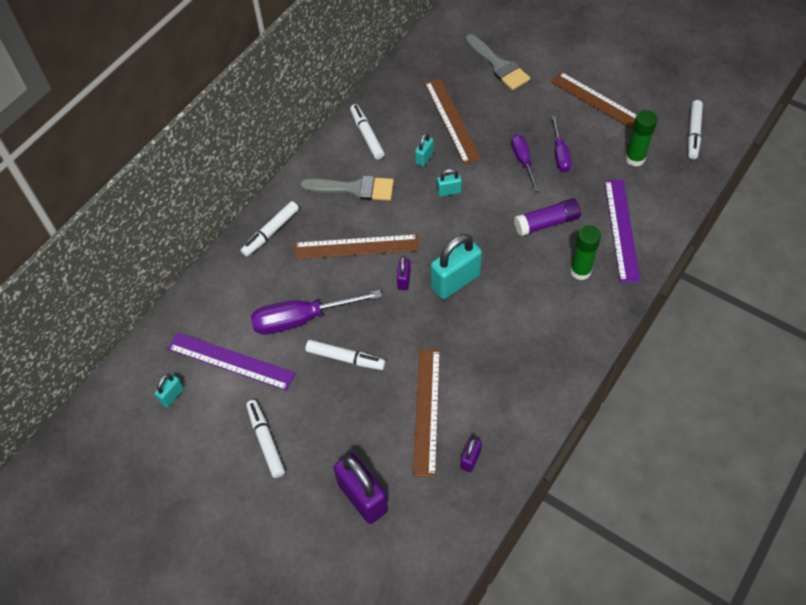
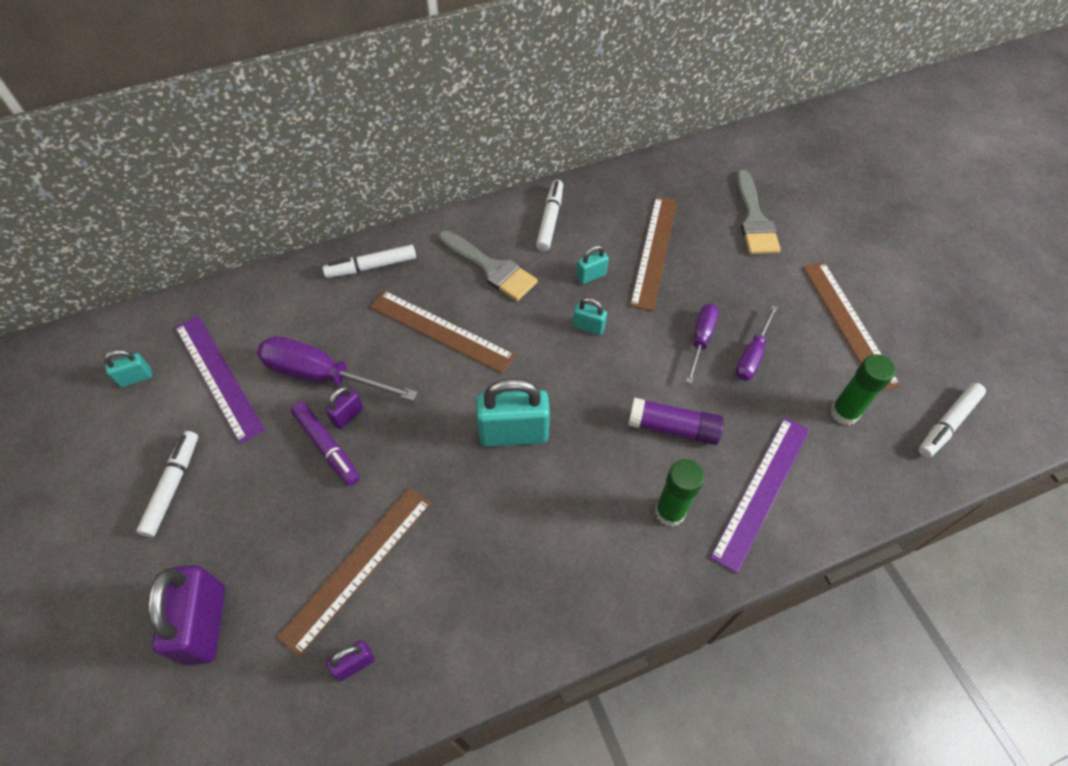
camera: 30 degrees right, 0 degrees up
white marker [305,340,386,370] -> purple marker [291,402,360,486]
purple padlock [397,256,411,290] -> purple padlock moved to [325,386,363,429]

